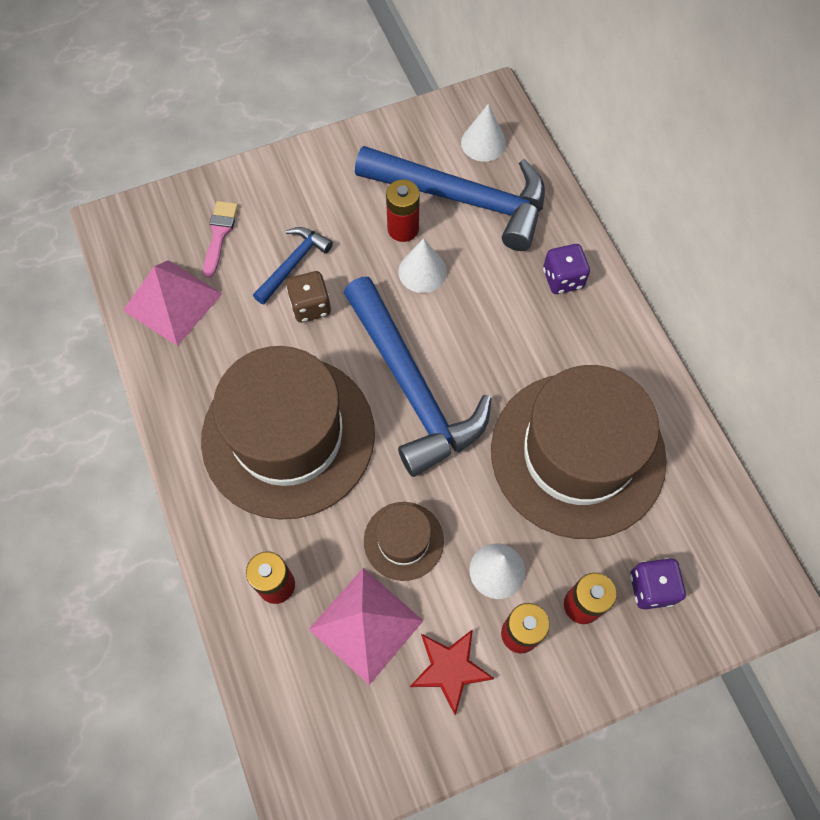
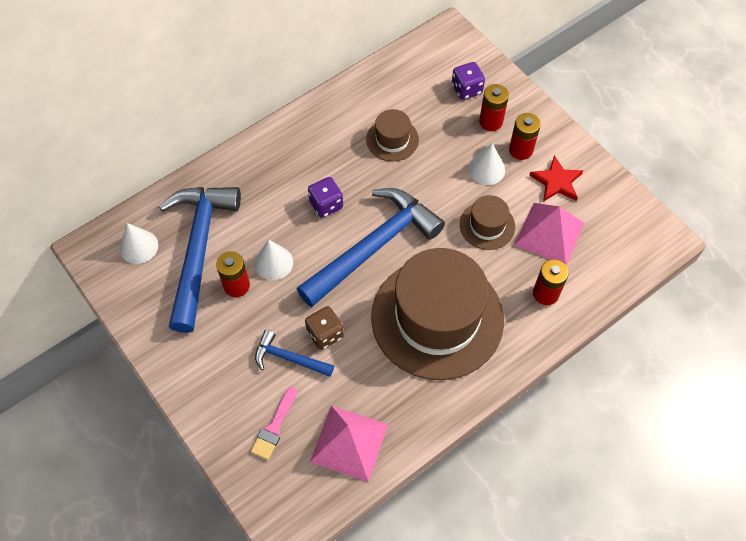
camera: 105 degrees left, 5 degrees down
pink brush [203,201,238,278] -> pink brush turned 60 degrees counterclockwise [251,387,297,460]
brown hat [491,365,667,539] -> brown hat [366,109,419,161], size x0.44
purple dice [543,244,590,294] -> purple dice moved to [308,177,343,218]

